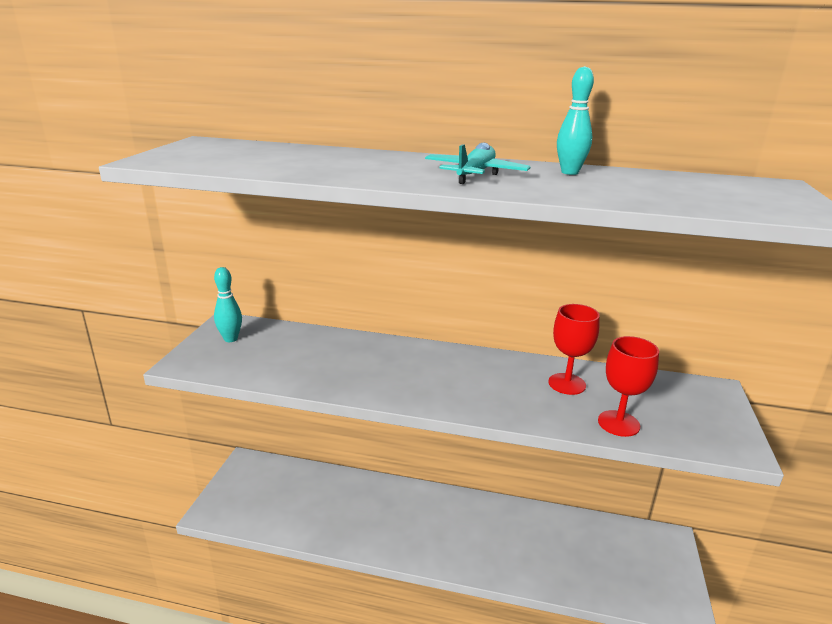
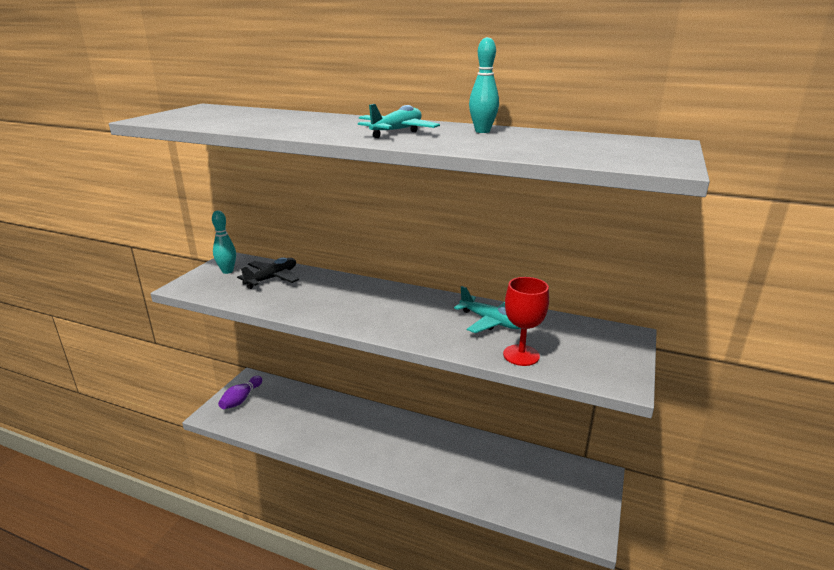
camera: 10 degrees right, 0 degrees up
red goblet [548,304,600,395] -> turquoise plane [454,286,521,333]
none -> purple bowling pin [218,376,262,409]
none -> black plane [237,257,299,289]

